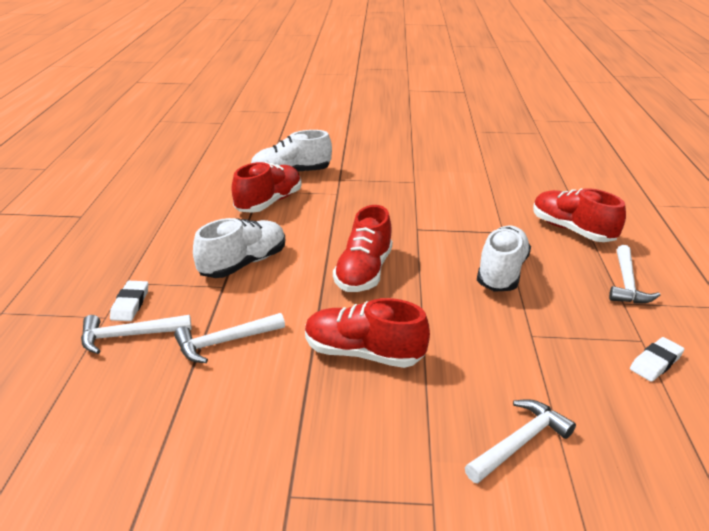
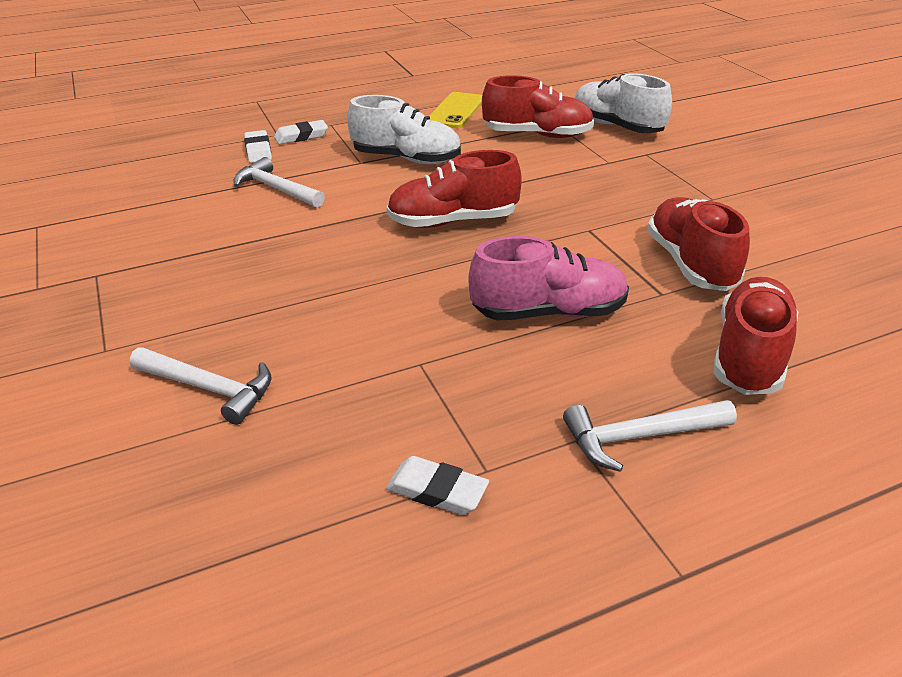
camera: 65 degrees right, 5 degrees up
white hammer [81,315,191,354] -> white eraser [244,130,272,163]
red shoe [305,298,430,368] -> red shoe moved to [647,197,750,291]
white shoe [477,225,531,292] -> pink shoe [468,236,629,320]
none -> yellow phone [429,92,482,128]

